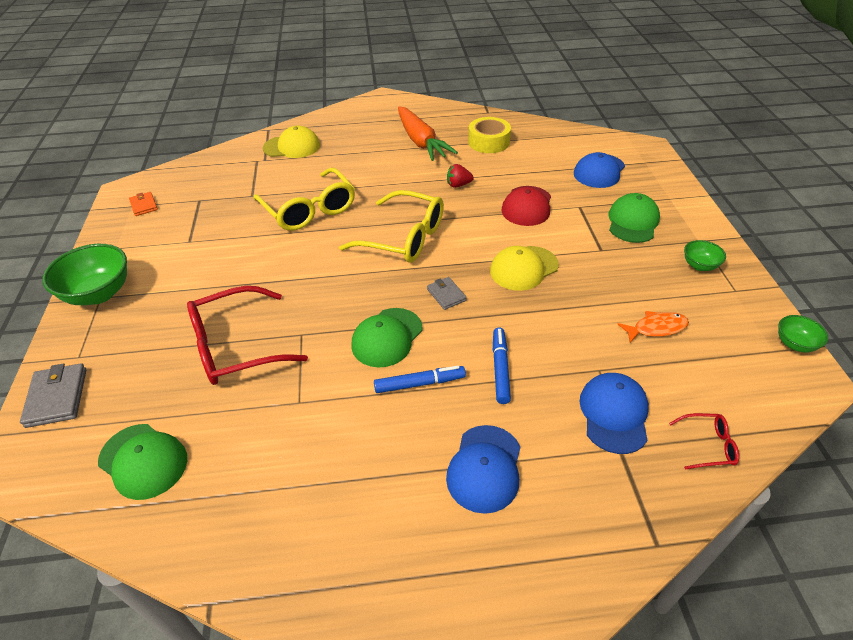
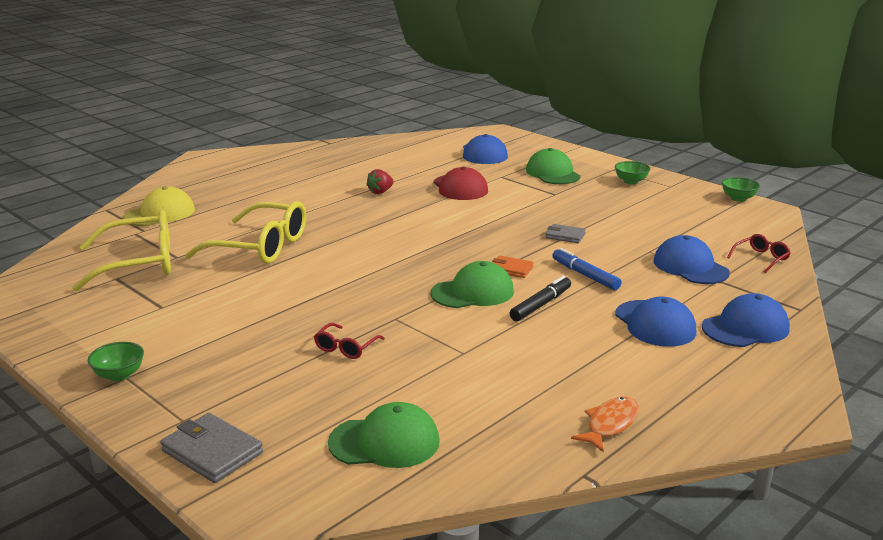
camera: 40 degrees left, 20 degrees down
green bowl [42,244,127,305] -> green bowl [88,342,144,381], size x0.52
orange wallet [129,192,158,216] -> orange wallet moved to [492,256,534,278]
red glasses [187,286,308,385] -> red glasses [314,323,385,359], size x0.45
yellow glasses [339,190,444,263] -> yellow glasses moved to [72,210,171,292]
green cap [352,308,423,367] -> green cap turned 105 degrees counterclockwise [431,261,514,308]
blue marker [374,366,466,393] -> black marker [510,276,571,321]
orange carrot [398,106,458,161] -> none
grey wallet [427,277,467,310] -> grey wallet moved to [546,224,586,243]
yellow tape [468,117,511,153] -> none
yellow cap [490,246,559,291] -> none
orange fish [617,311,689,343] -> orange fish moved to [571,396,639,453]
none -> blue cap [702,293,790,347]

